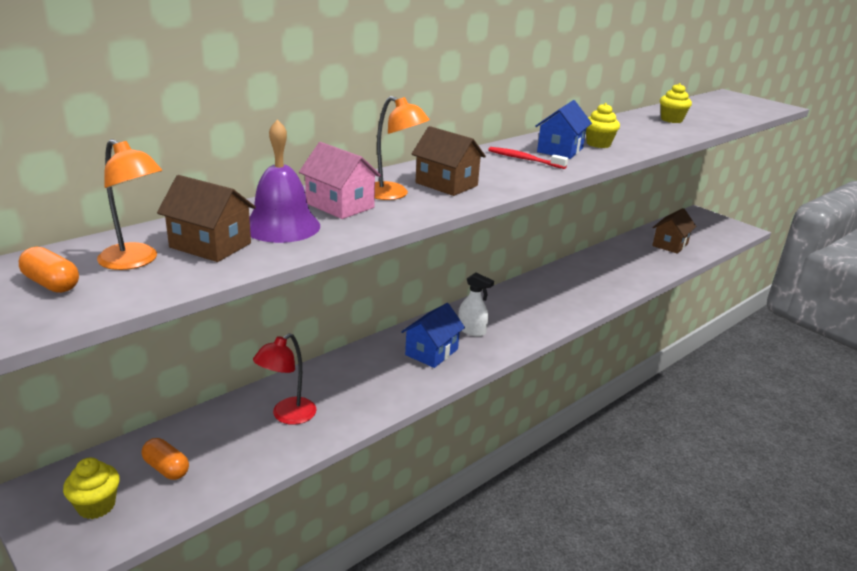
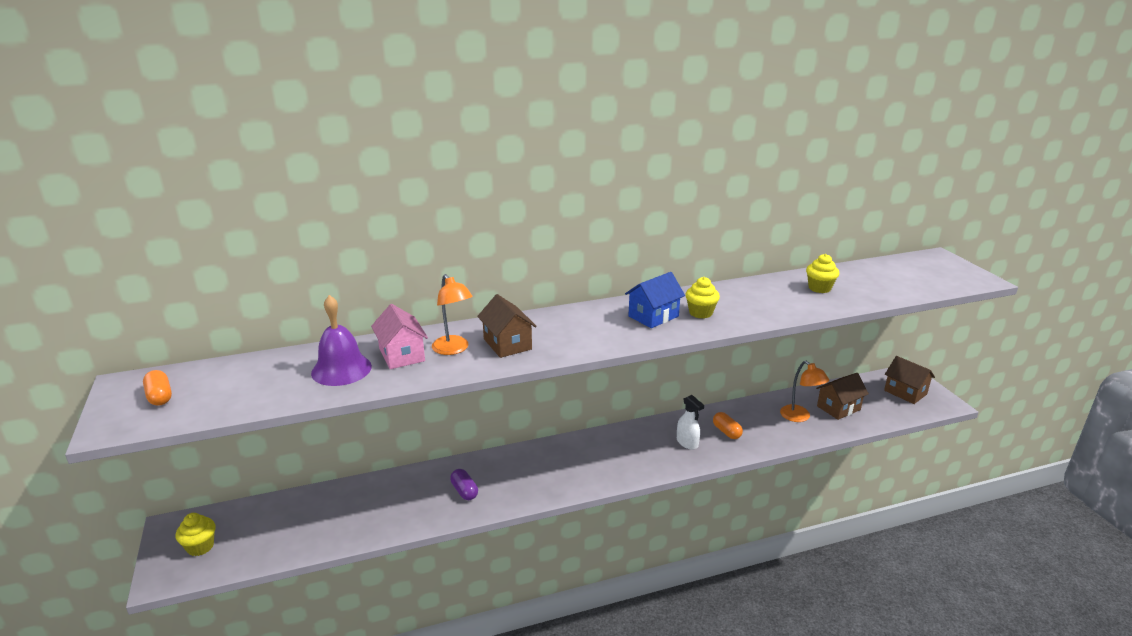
camera: 25 degrees right, 0 degrees up
orange lamp [97,139,162,270] -> orange lamp moved to [780,361,829,422]
orange capsule [142,438,189,480] -> orange capsule moved to [713,412,743,439]
brown house [157,175,256,262] -> brown house moved to [884,356,935,404]
red lamp [253,333,316,425] -> none
blue house [401,303,465,368] -> none
white spray bottle [458,273,494,337] -> white spray bottle moved to [677,395,704,450]
red toothbrush [488,147,568,169] -> none
none -> purple capsule [450,469,478,500]

